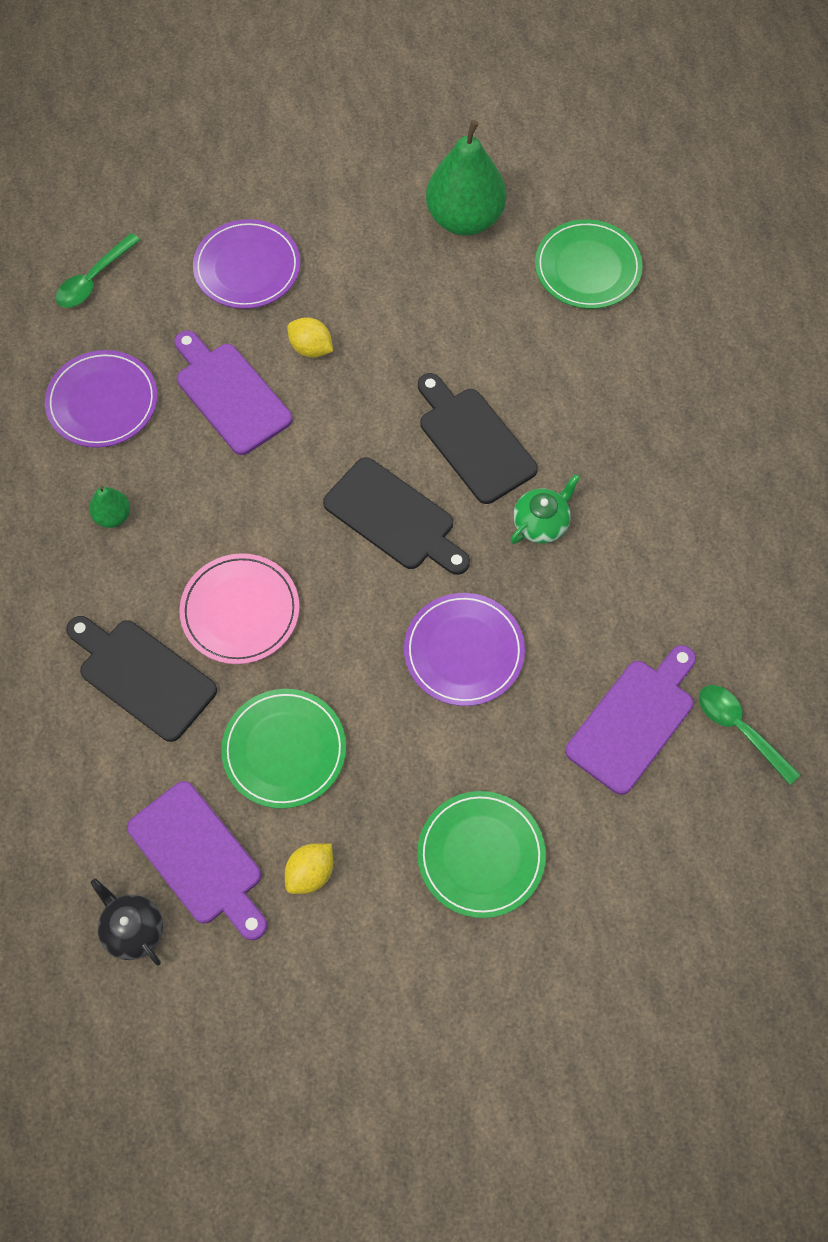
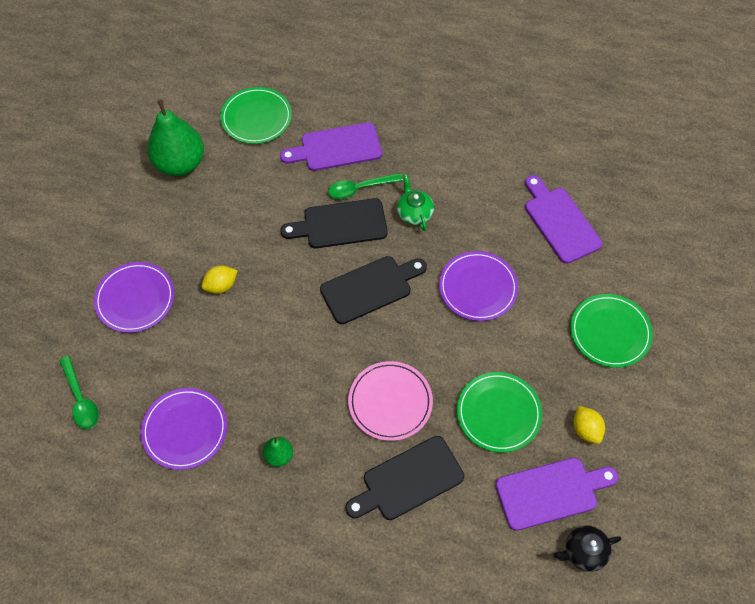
camera: 65 degrees left, 5 degrees down
purple cutting board [174,331,292,455] -> purple cutting board moved to [280,122,382,171]
green spoon [699,685,801,785] -> green spoon moved to [328,173,403,199]

